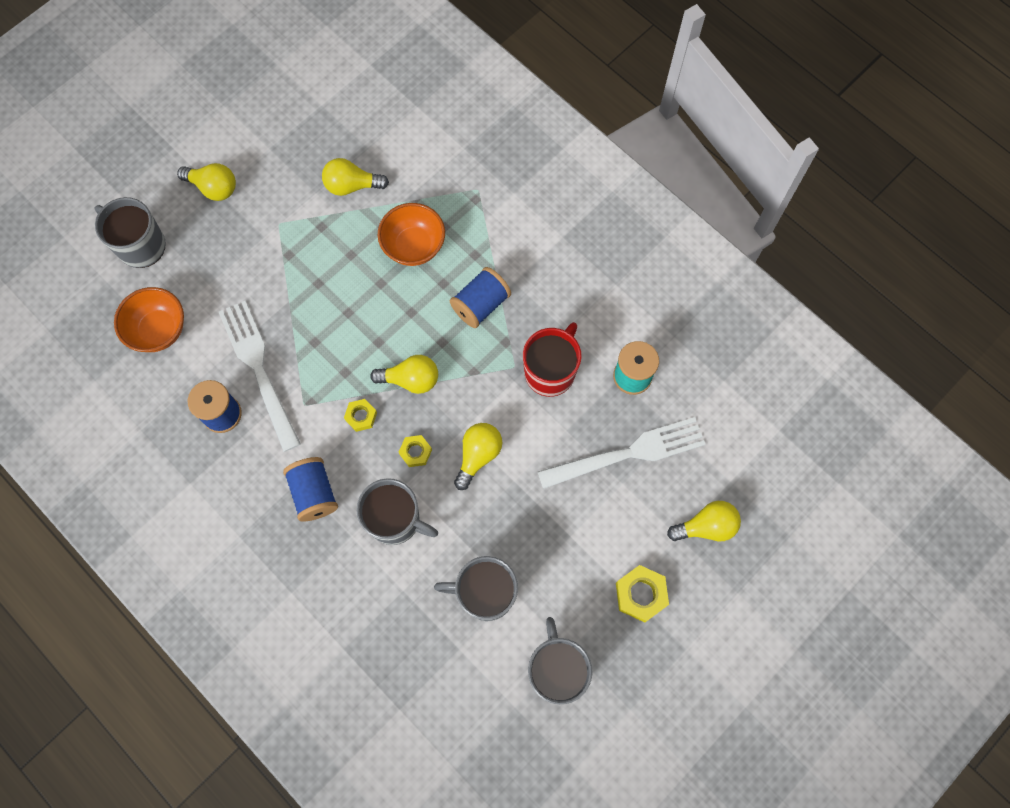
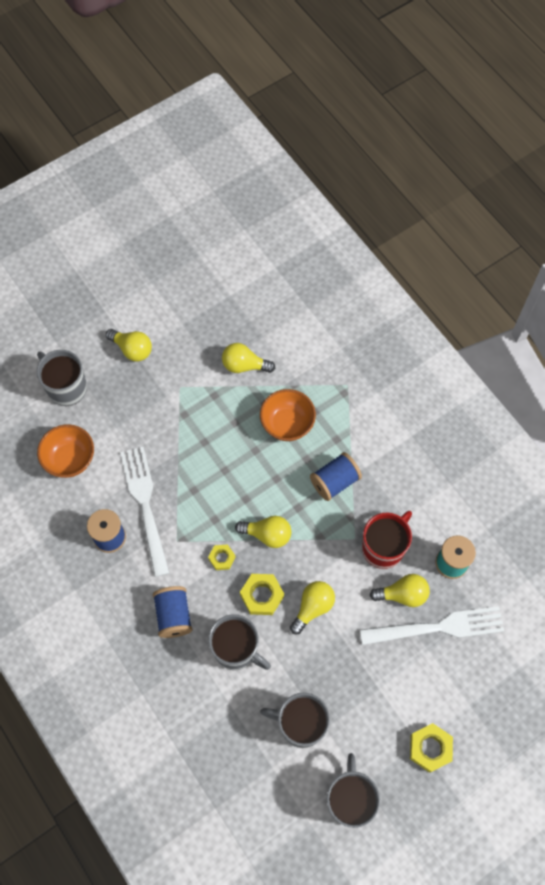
camera: 10 degrees right, 5 degrees down
yellow nut [399,435,432,467] -> yellow nut [240,574,284,615], size x1.60
yellow light bulb [667,501,741,541] -> yellow light bulb moved to [370,574,430,607]

